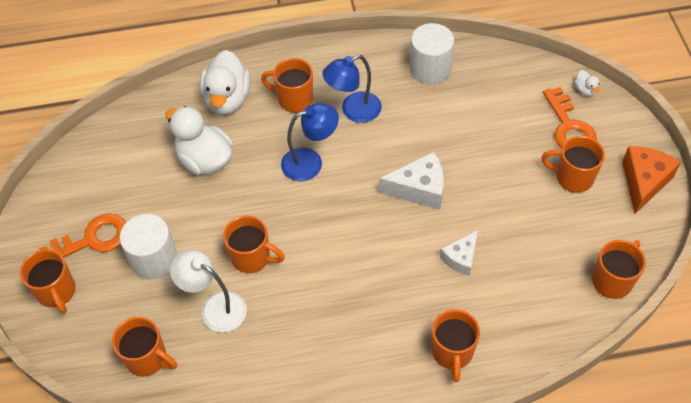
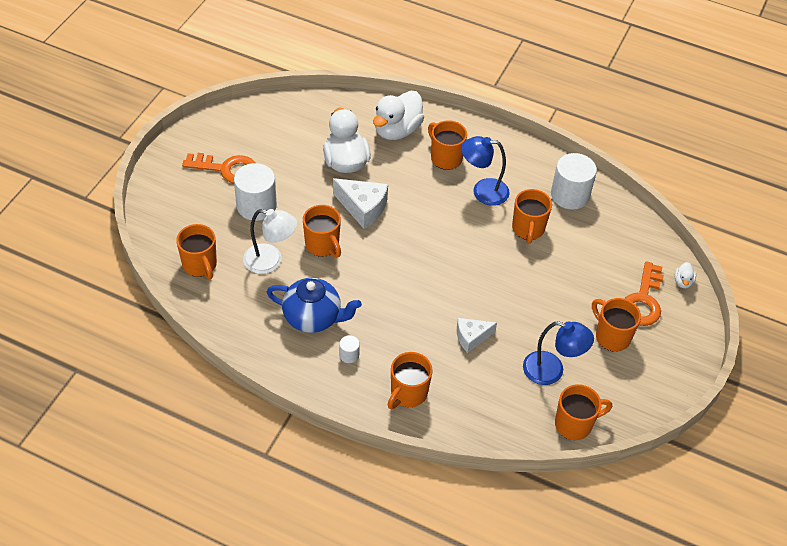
camera: 30 degrees right, 5 degrees down
orange mug [20,249,76,314] -> orange mug moved to [512,189,552,244]
white lamp [170,249,247,332] -> white lamp turned 135 degrees clockwise [243,209,297,274]
blue lamp [281,103,339,181] -> blue lamp moved to [523,321,594,385]
white cheese [379,152,444,210] -> white cheese moved to [333,178,388,229]
orange cheese [622,146,681,214] -> none
none -> blue teapot [267,278,362,333]
none -> white cylinder [339,335,360,363]

